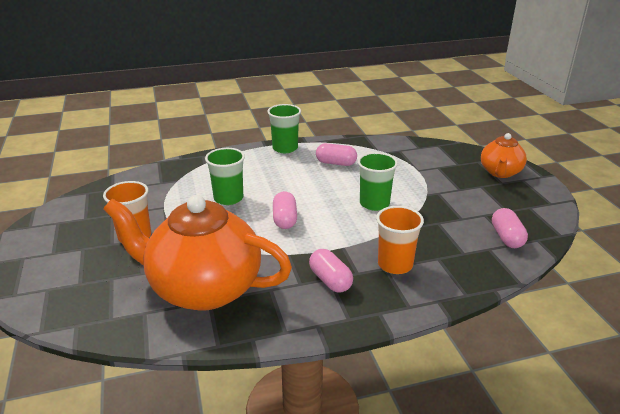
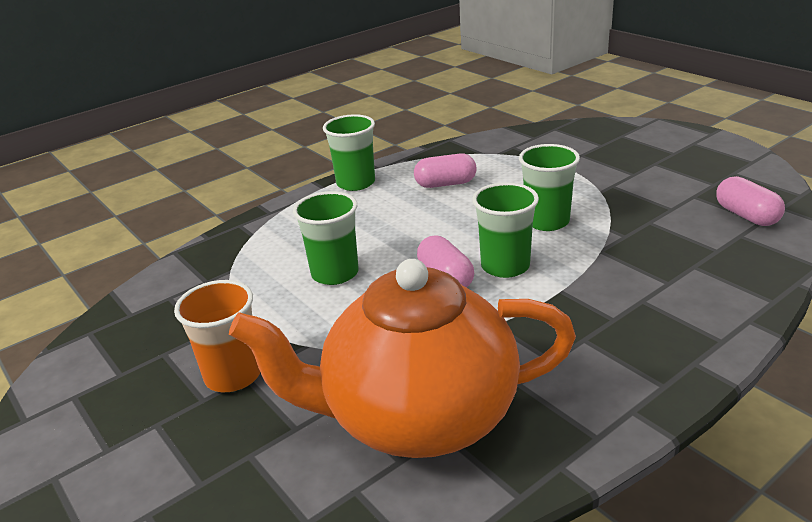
camera: 20 degrees left, 0 degrees up
pink capsule [309,249,353,293] -> none
orange cup [376,206,424,274] -> none
orange teapot [481,133,527,178] -> none
none -> green cup [472,182,539,278]

